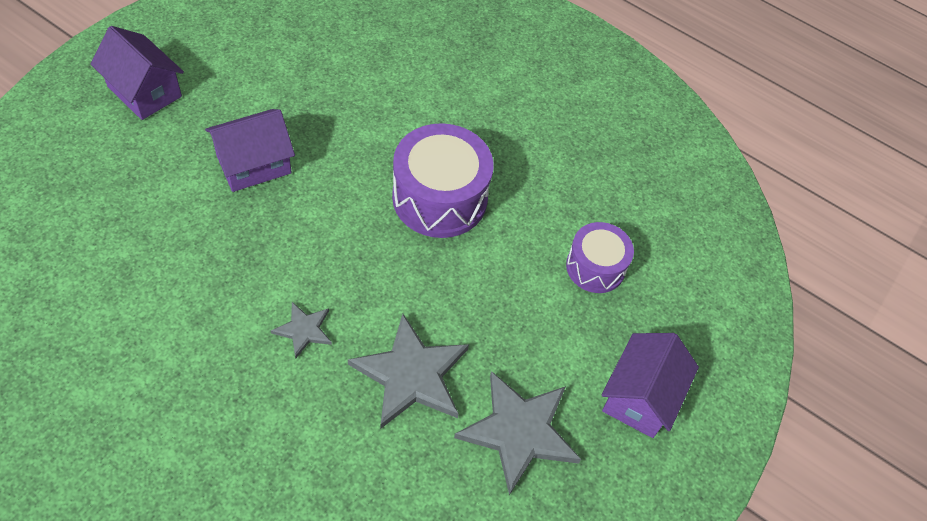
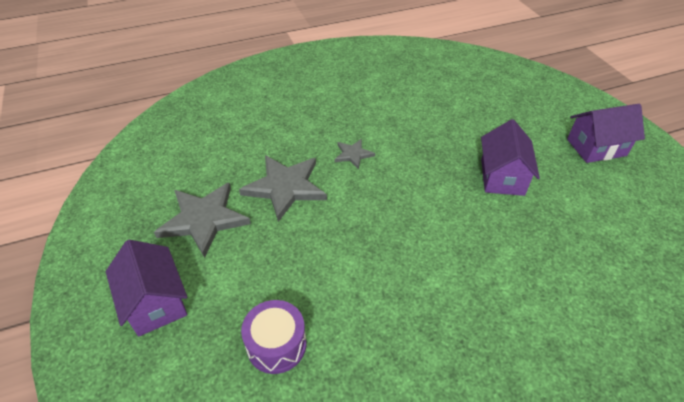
camera: 130 degrees right, 10 degrees down
purple drum [392,123,494,238] -> none

